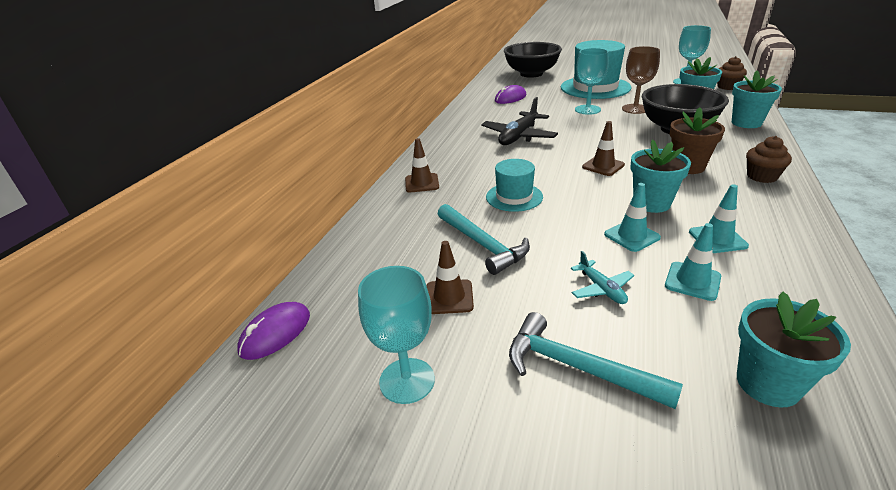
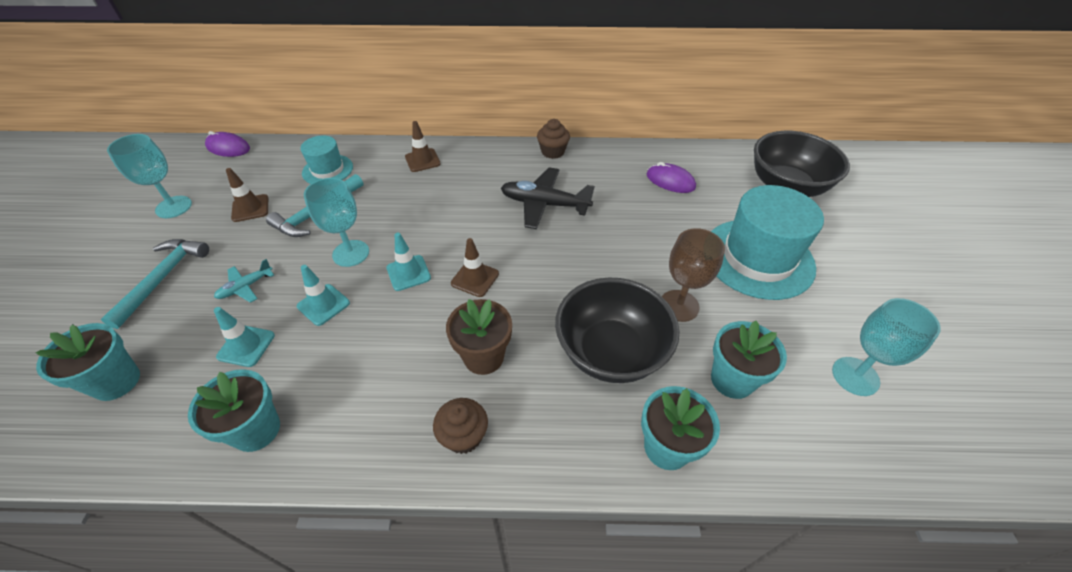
camera: 70 degrees right, 15 degrees up
turquoise hat [486,159,543,212] -> turquoise hat moved to [300,136,353,184]
turquoise goblet [575,48,609,115] -> turquoise goblet moved to [304,178,369,267]
turquoise flower pot [630,139,691,213] -> turquoise flower pot moved to [188,369,280,452]
turquoise traffic cone [689,184,749,253] -> turquoise traffic cone moved to [386,233,431,291]
brown cupcake [717,56,747,90] -> brown cupcake moved to [537,119,570,159]

